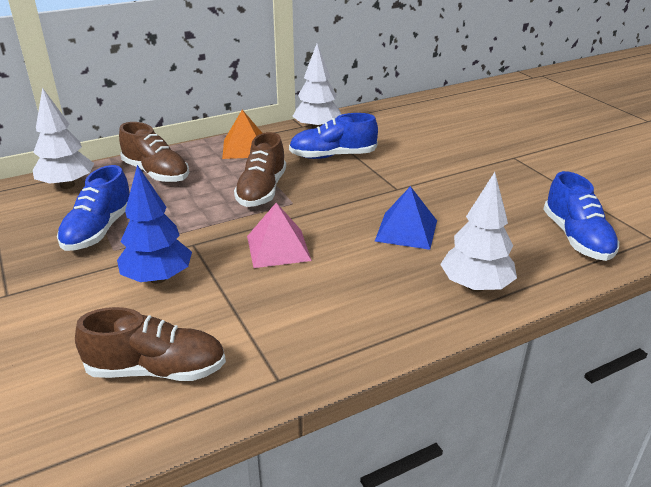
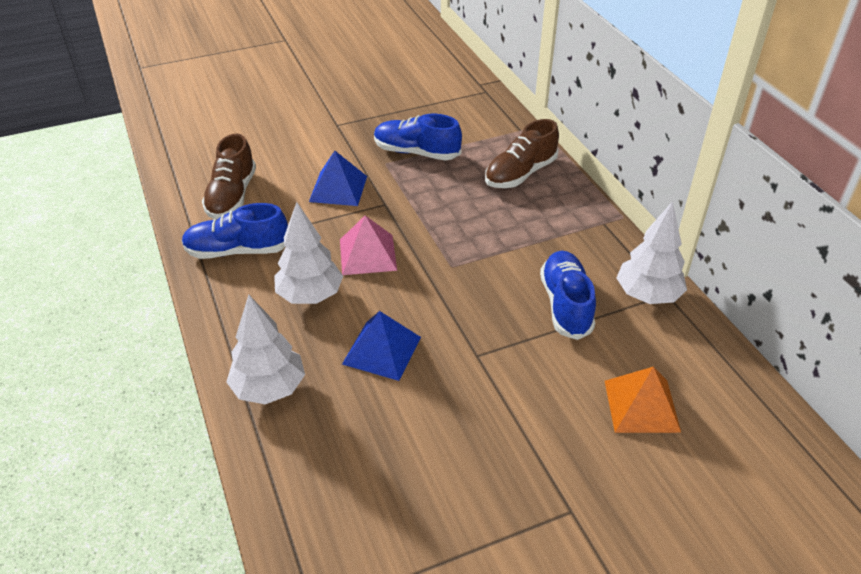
camera: 95 degrees right, 10 degrees up
white tree [33,88,94,189] -> white tree moved to [274,202,343,304]
blue tree [117,165,192,284] -> blue pyramid [309,151,367,206]
orange pyramid [222,110,262,159] -> orange pyramid moved to [605,367,681,433]
brown shoe [234,132,286,207] -> none
blue shoe [543,171,619,261] -> blue shoe moved to [182,203,288,259]

